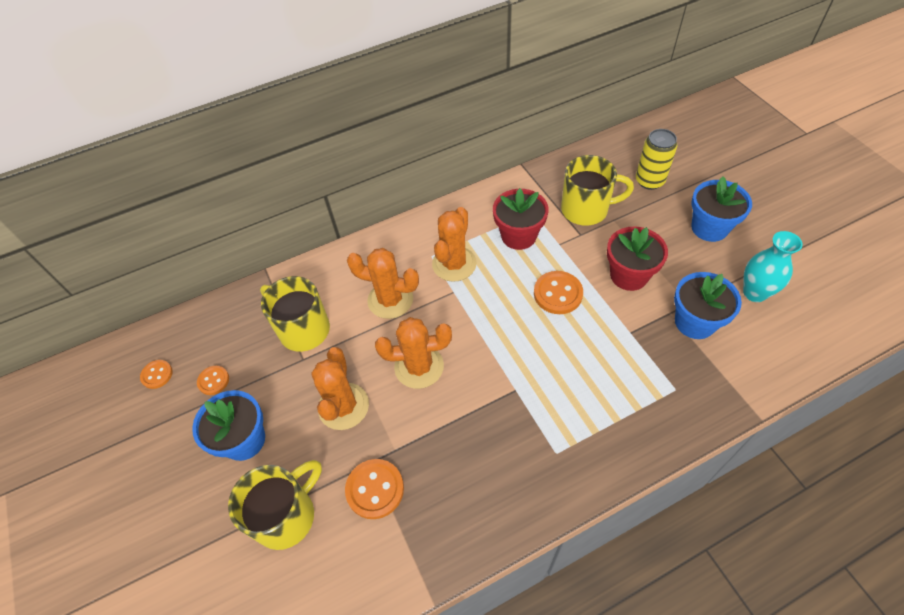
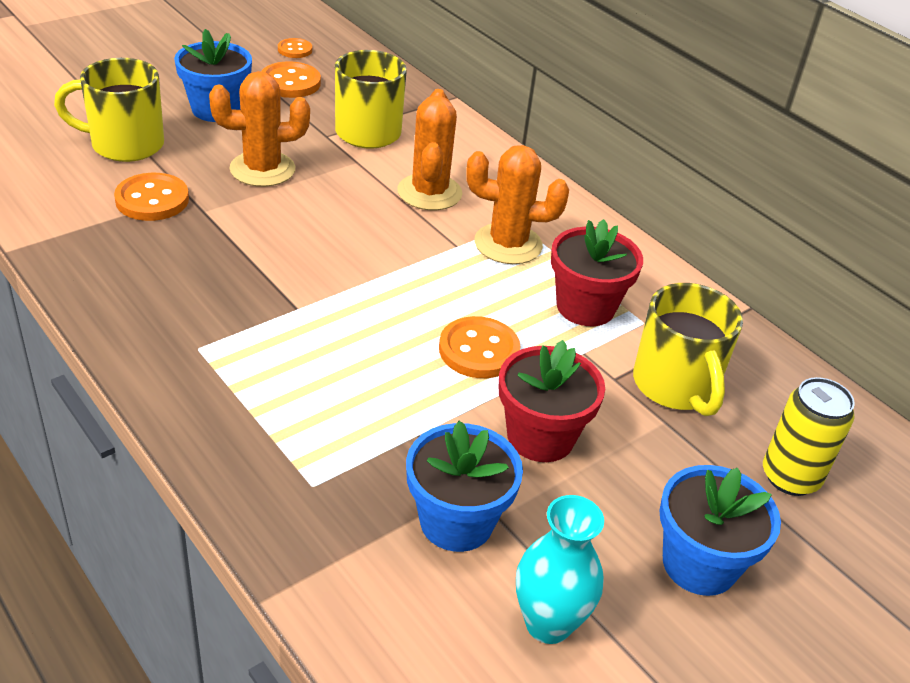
camera: 70 degrees right, 15 degrees down
orange button [197,366,229,395] -> orange button [261,61,321,98], size x1.66
yellow mug [228,460,322,550] -> yellow mug turned 150 degrees clockwise [54,58,164,162]
orange cactus [375,317,452,389] -> none

